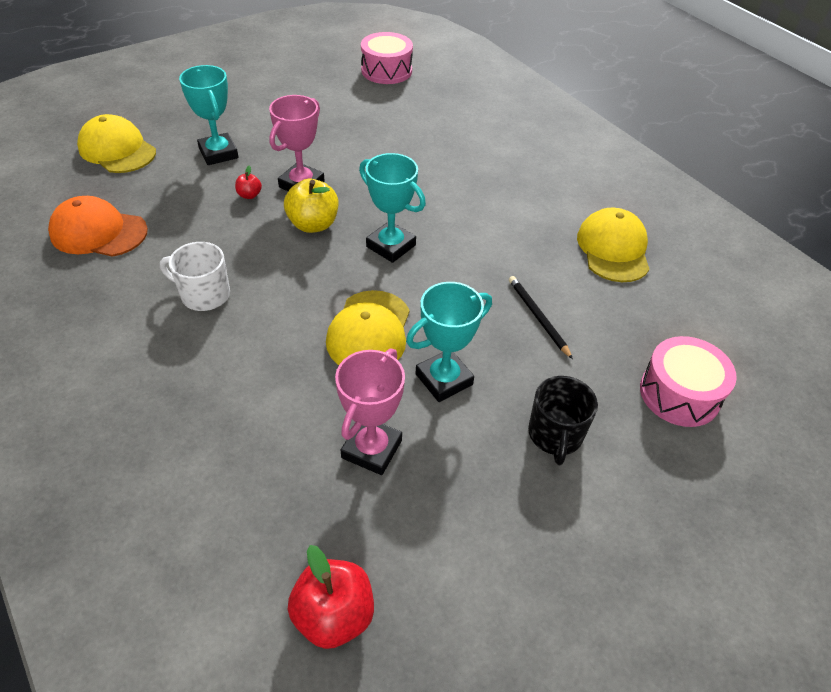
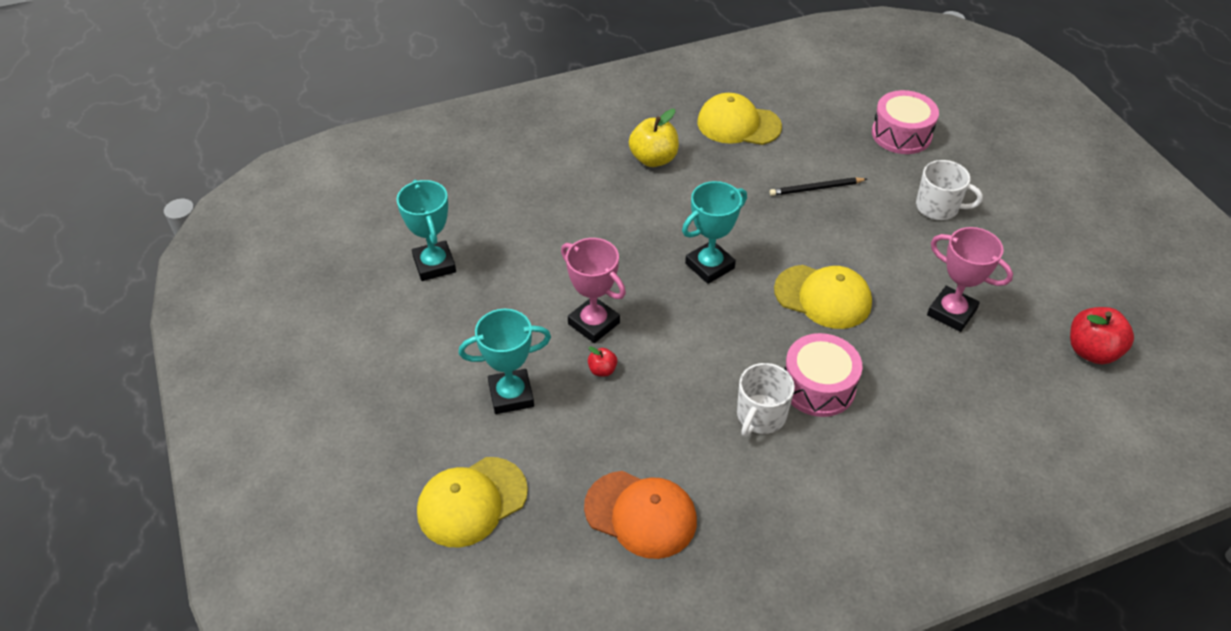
camera: 75 degrees left, 0 degrees up
orange cap [48,196,148,257] -> orange cap turned 90 degrees counterclockwise [584,471,697,559]
yellow apple [284,179,338,233] -> yellow apple moved to [629,109,679,167]
pink drum [361,32,413,84] -> pink drum moved to [785,333,862,417]
turquoise trophy [406,282,492,402] -> turquoise trophy moved to [396,179,456,281]
black mug [528,376,598,465] -> white mug [916,160,983,220]

